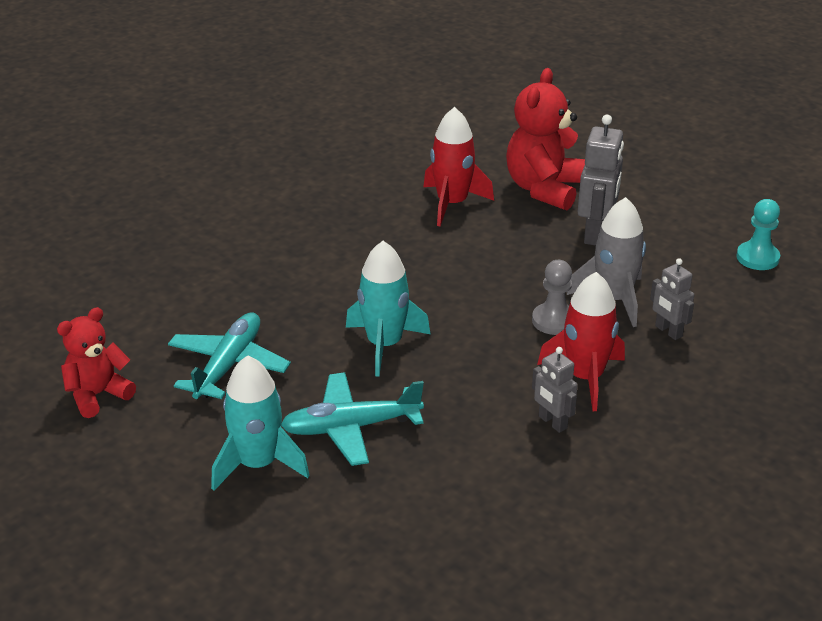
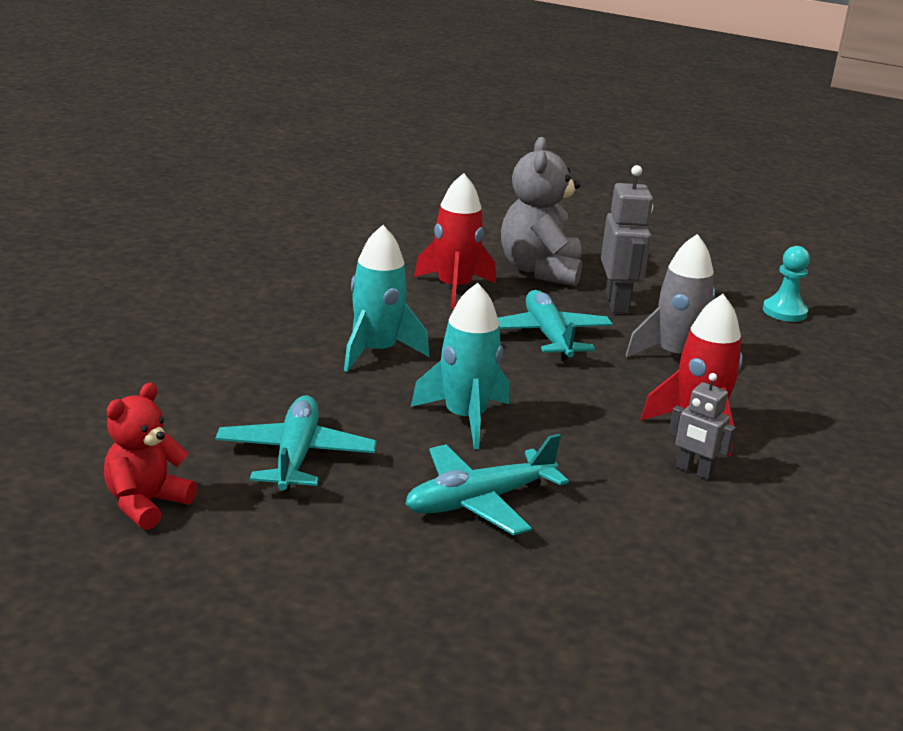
camera: 20 degrees left, 10 degrees down
turquoise rocket [211,355,310,491] -> turquoise rocket moved to [344,225,429,372]
red teddy bear [506,68,585,210] -> grey teddy bear [501,137,582,286]
grey pawn [532,260,572,335] -> none
grey robot [650,258,694,340] -> none
none -> turquoise plane [498,290,613,360]

